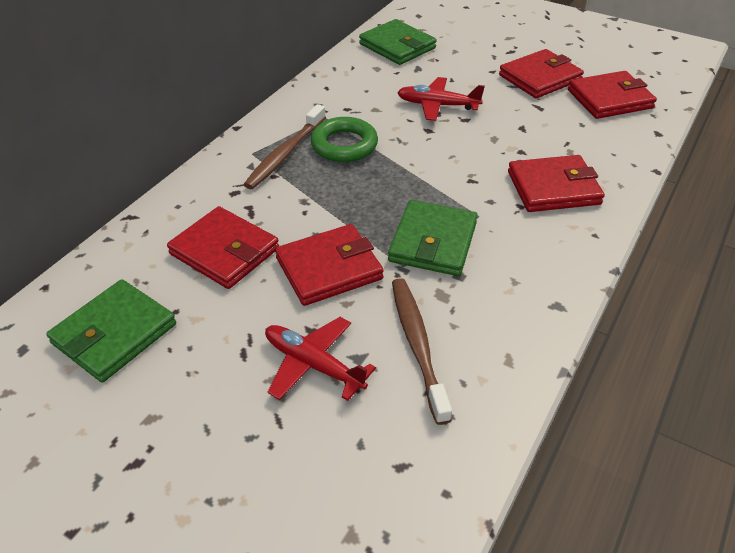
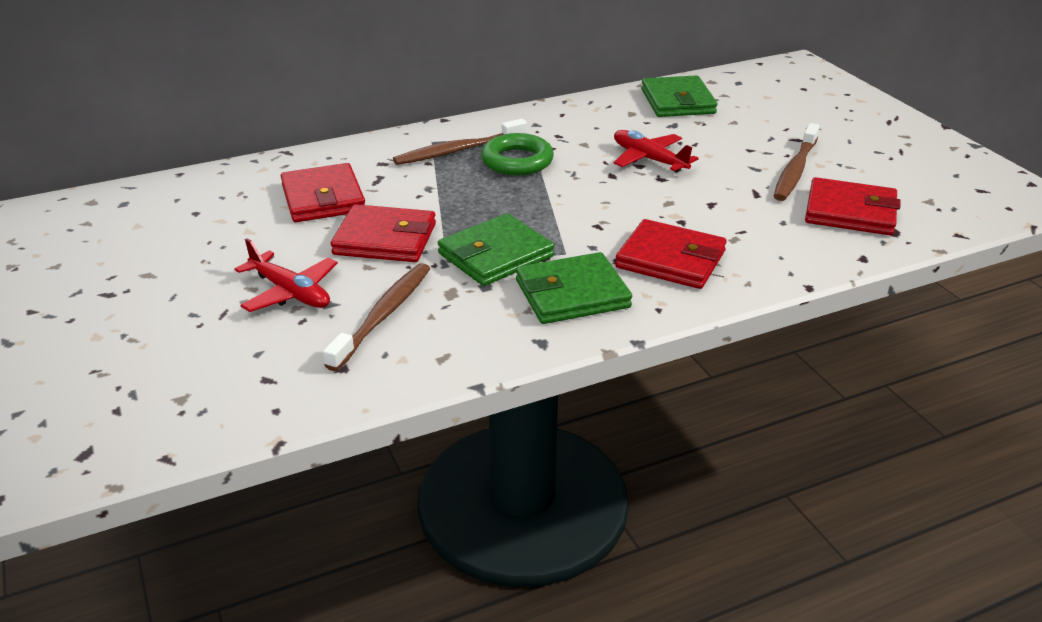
camera: 35 degrees right, 10 degrees down
green wallet [46,279,176,382] -> green wallet moved to [516,252,632,324]
red plane [265,317,376,401] -> red plane turned 150 degrees clockwise [235,238,338,312]
red wallet [499,49,584,98] -> brown toothbrush [774,123,820,201]

